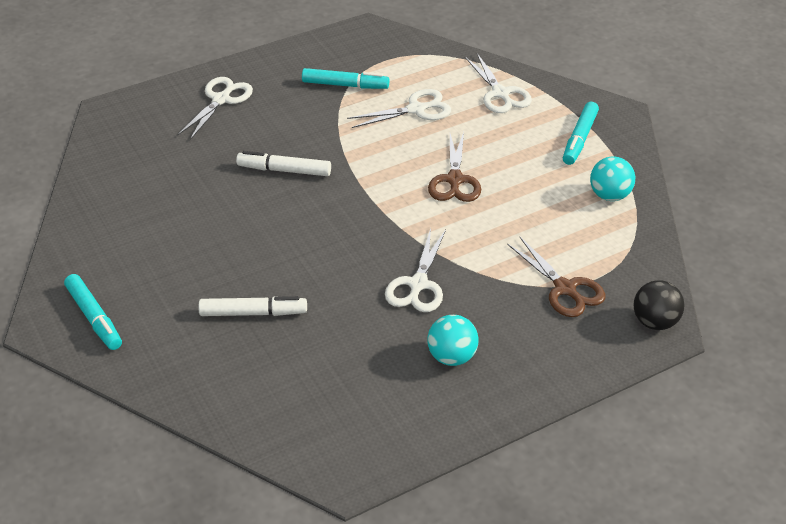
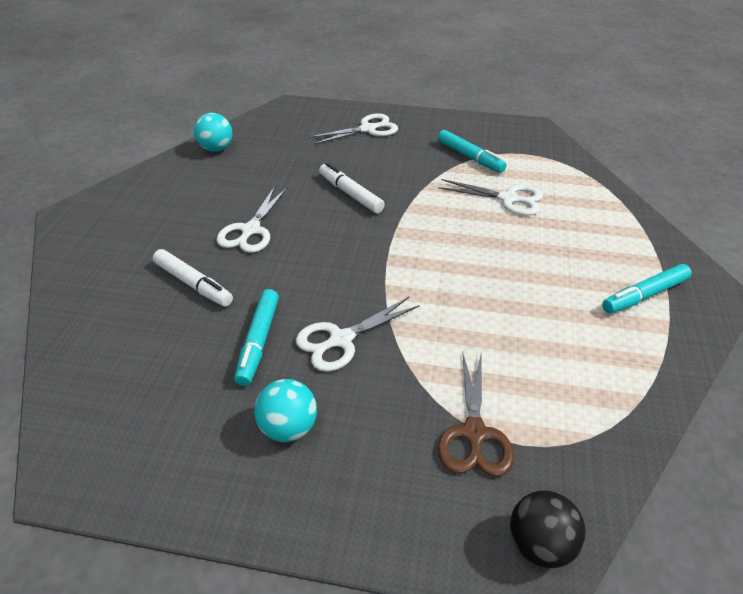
camera: 40 degrees right, 0 degrees up
turquoise marker [64,274,122,350] -> turquoise marker moved to [234,289,279,386]
brown scissors [428,132,481,202] -> none
white scissors [465,53,532,113] -> white scissors moved to [216,187,287,253]
turquoise ball [590,156,635,201] -> turquoise ball moved to [194,113,232,152]

